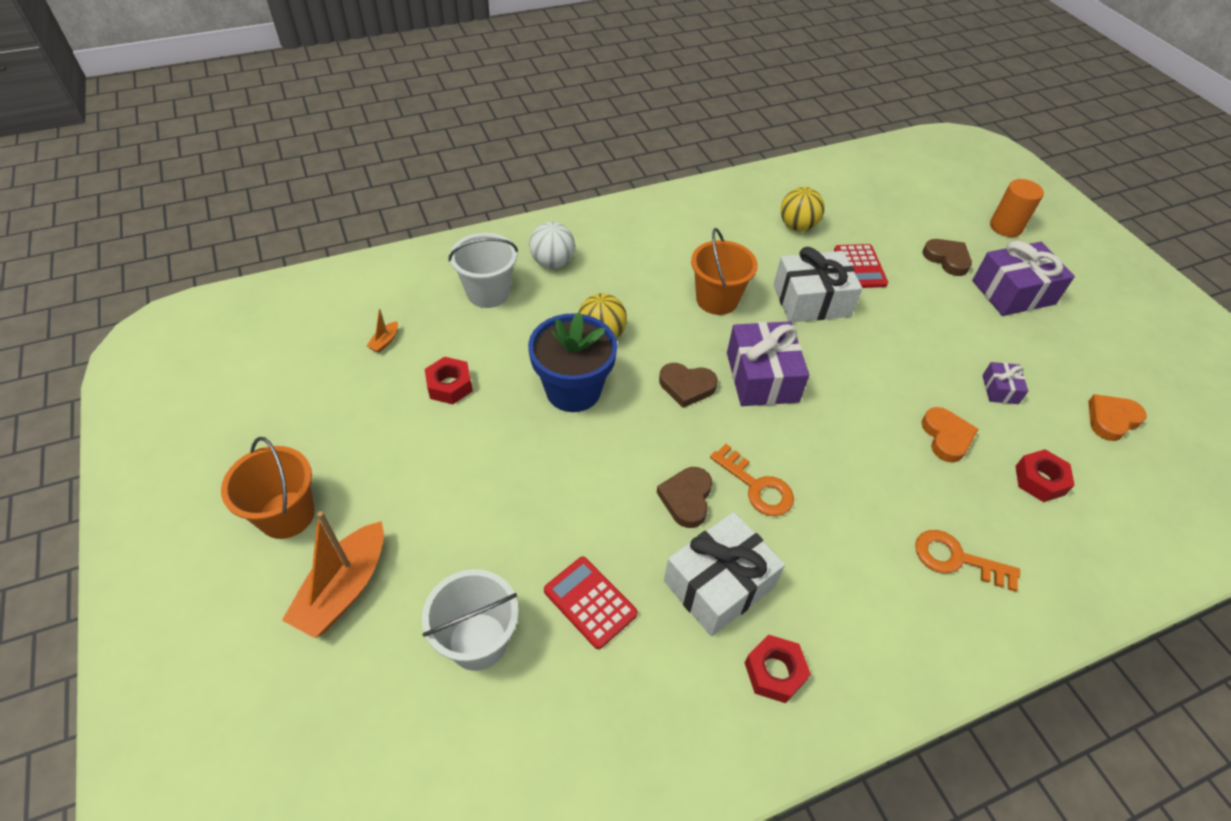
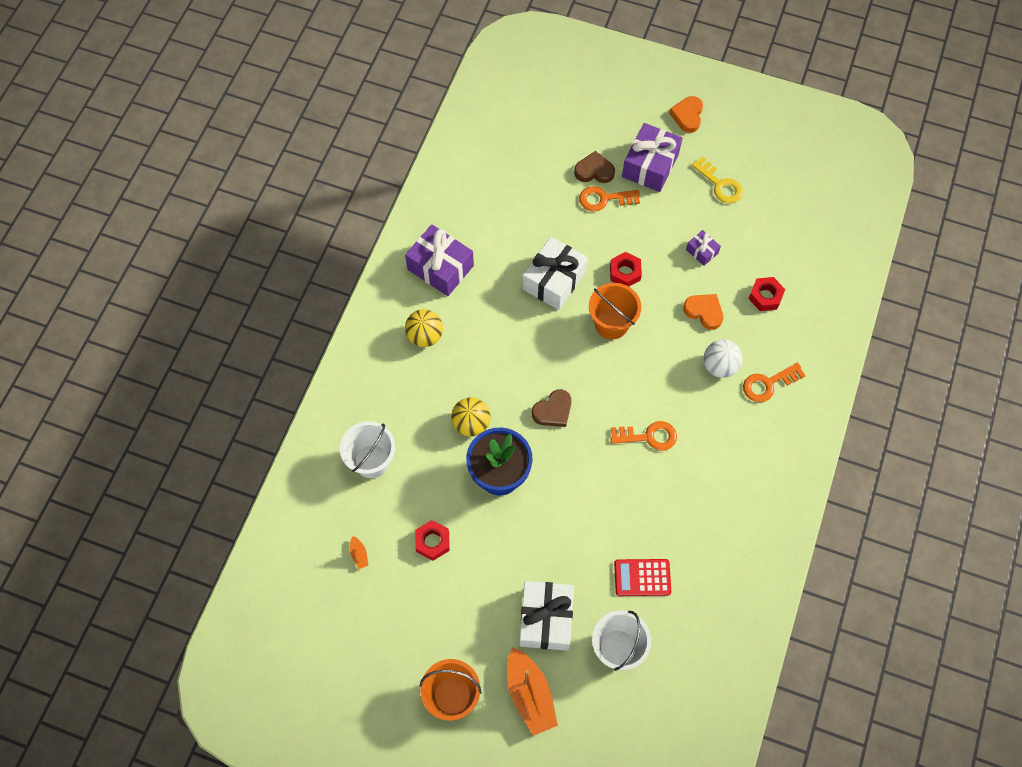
camera: 45 degrees left, 15 degrees up
white ball [529,222,575,268] -> white ball moved to [704,339,743,378]
brown heart [656,467,712,528] -> none
white gift [664,512,785,636] -> white gift moved to [519,581,574,651]
orange bucket [691,228,758,315] -> orange bucket moved to [589,283,641,339]
purple gift [727,321,809,406] -> purple gift moved to [405,225,474,296]
red nut [745,635,811,703] -> red nut moved to [610,252,642,286]
yellow ball [781,187,825,231] -> yellow ball moved to [405,309,443,347]
red calculator [834,244,888,288] -> none
orange cylinder [990,179,1044,237] -> none
orange heart [1088,394,1147,441] -> orange heart moved to [669,96,703,133]
none -> orange key [579,186,640,212]
none -> yellow key [692,156,743,203]

